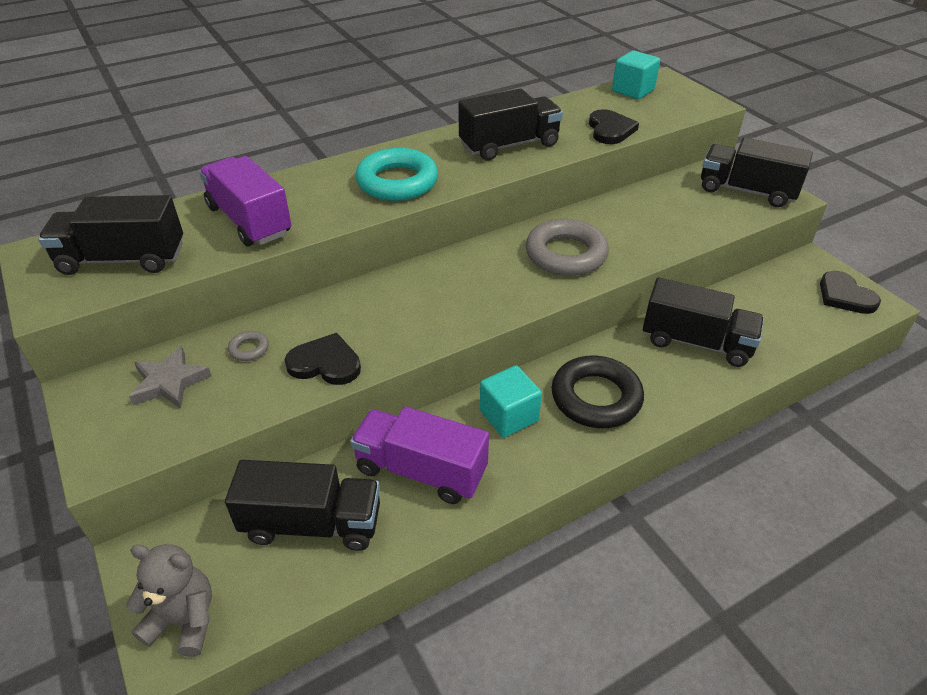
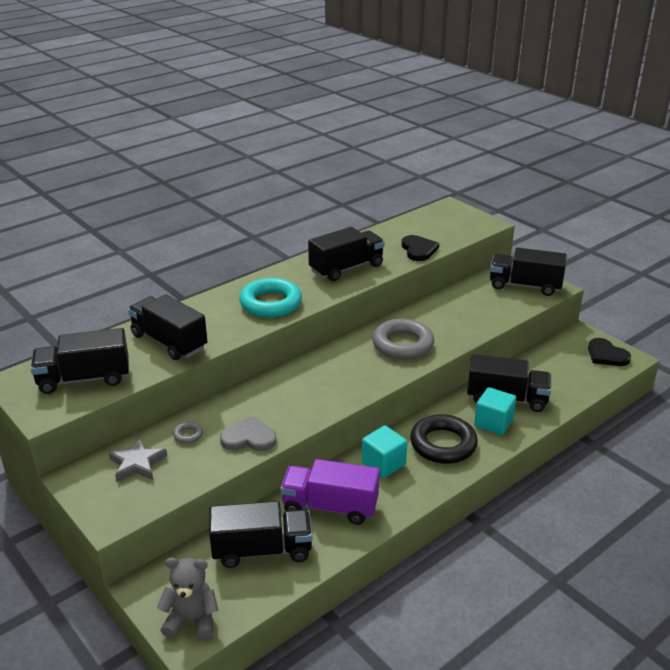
camera: 10 degrees left, 10 degrees down
purple truck [199,156,291,246] -> black truck [128,295,207,360]
black heart [285,333,361,385] -> grey heart [220,416,277,451]
turquoise cube [612,50,660,99] -> turquoise cube moved to [474,387,516,435]

